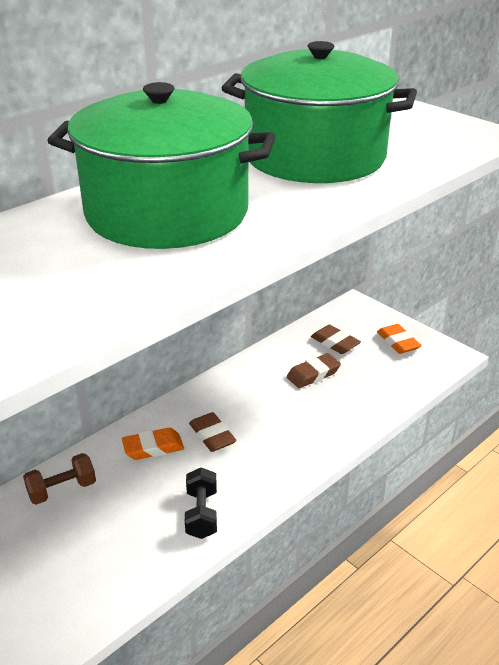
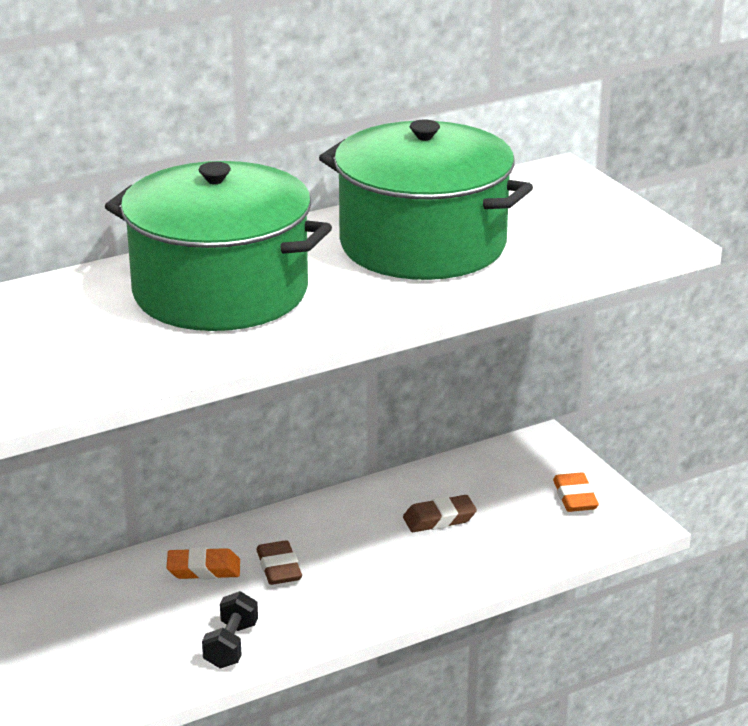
camera: 15 degrees right, 5 degrees down
brown dumbbell [23,453,96,505] -> none
brown eraser [311,325,361,354] -> none

